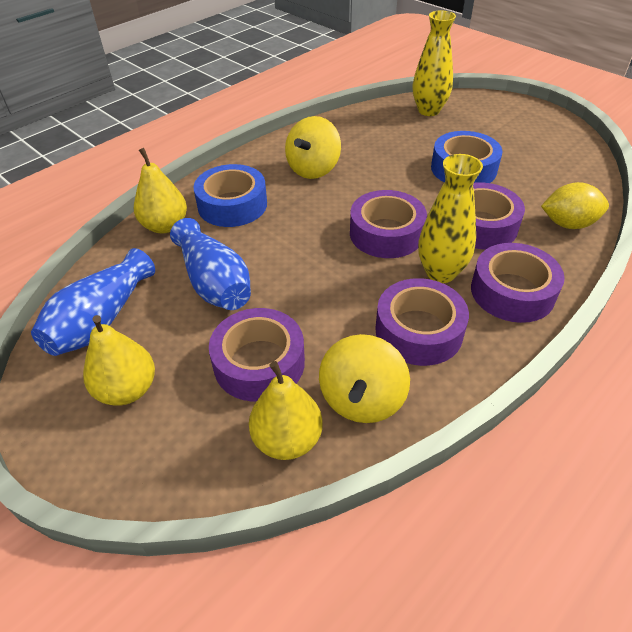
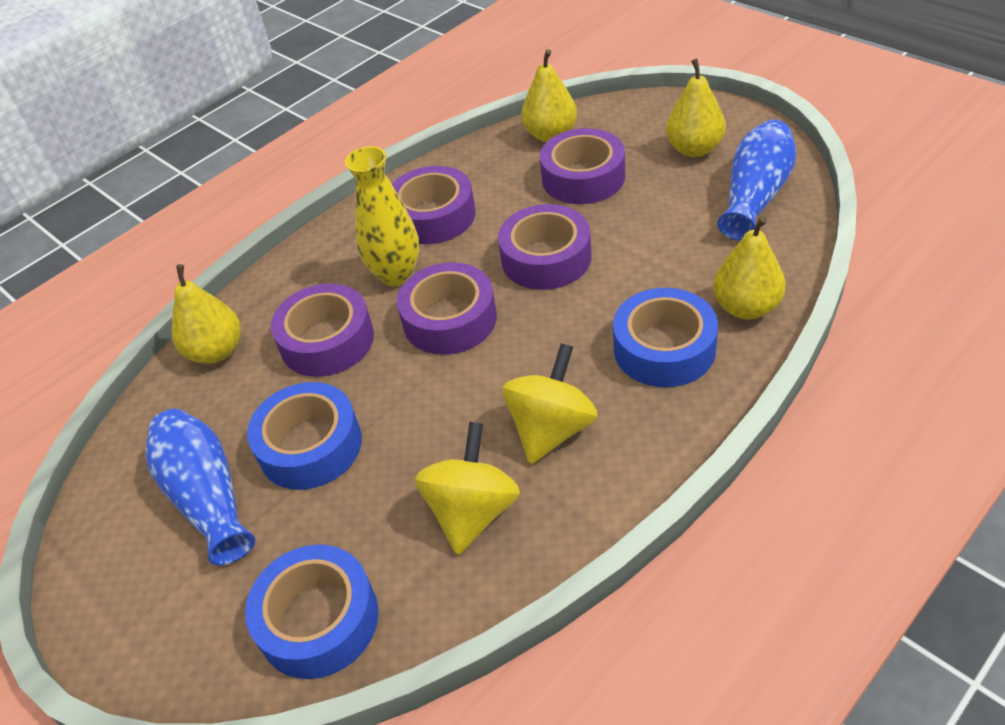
camera: 175 degrees left, 0 degrees up
blue vase [170,218,251,310] -> blue vase moved to [145,409,255,566]
yellow spinning top [319,334,410,423] -> yellow spinning top moved to [415,422,520,555]
yellow vase [413,10,456,116] -> blue tape [245,545,378,679]
purple tape [471,243,565,323] -> purple tape moved to [498,204,592,290]
yellow lemon [541,182,609,229] -> yellow pear [172,264,241,364]

